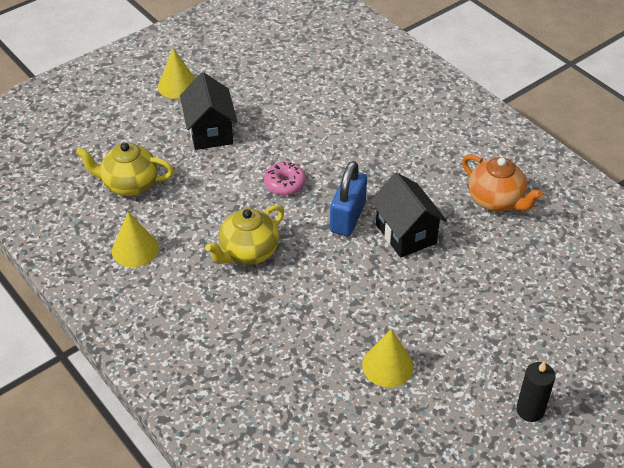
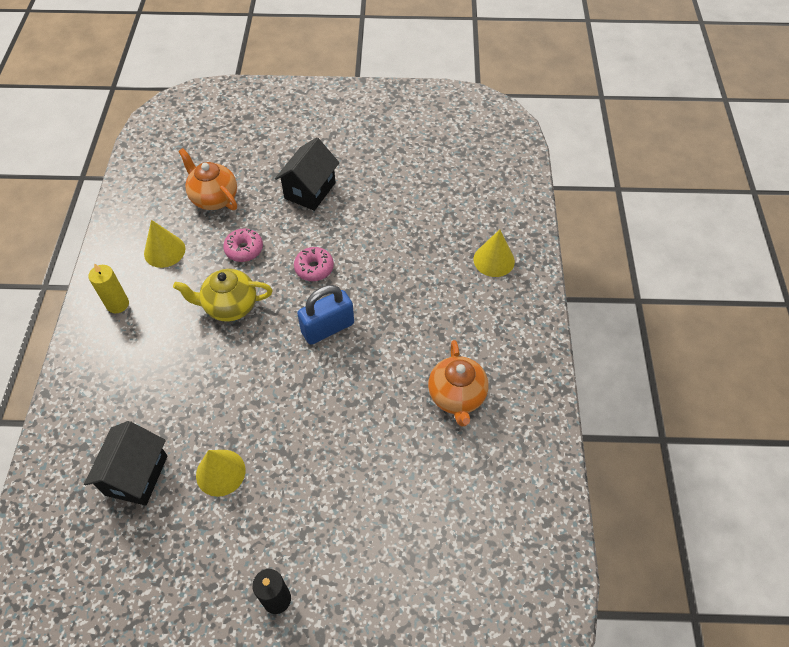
camera: 40 degrees right, 10 degrees up
yellow teapot [76,143,174,196] -> orange teapot [178,148,237,210]
yellow cone [158,48,195,99] -> yellow cone moved to [473,229,515,277]
black house [370,172,447,258] -> black house moved to [84,421,167,506]
none -> yellow candle [88,263,129,313]
none -> pink donut [223,229,263,262]

